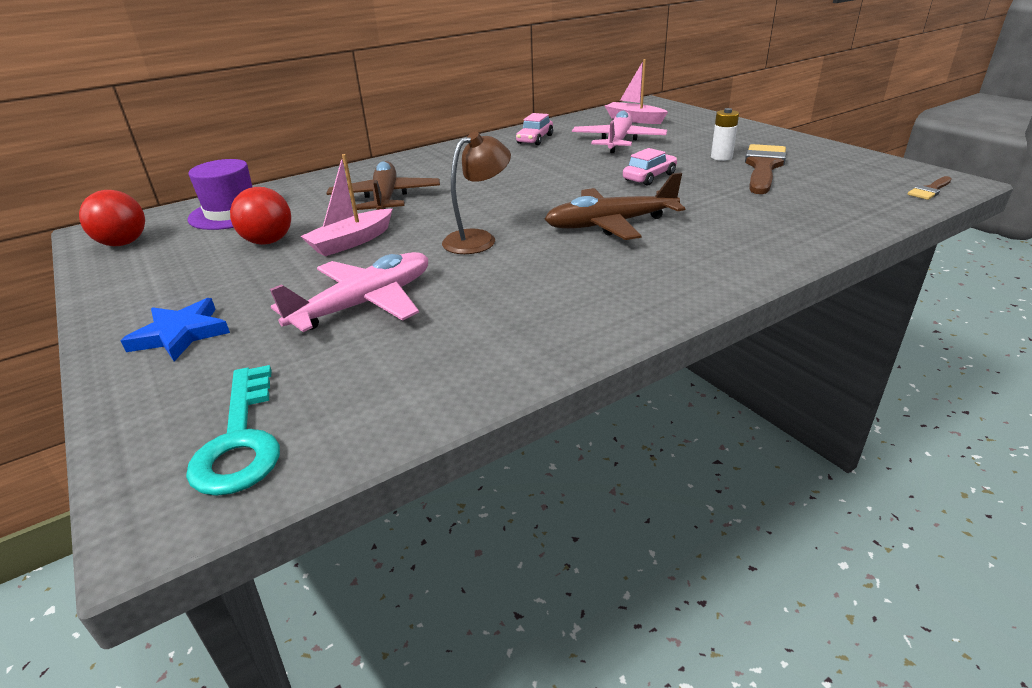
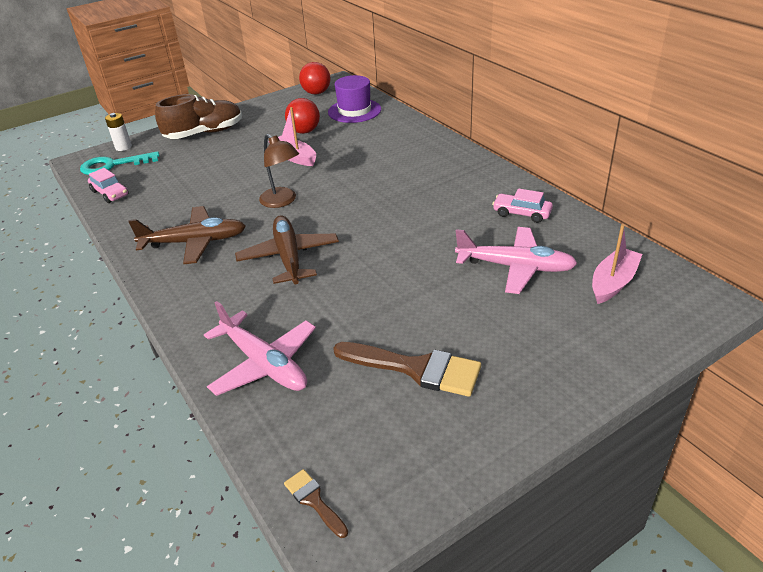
camera: 90 degrees right, 5 degrees up
blue star [121,298,230,361] -> brown shoe [155,94,242,139]
pink plane [270,252,428,332] -> pink plane moved to [204,301,316,396]
brown plane [326,161,440,210] -> brown plane moved to [128,206,246,264]
pink car [623,148,677,186] -> pink car moved to [88,168,129,203]
white battery [711,108,739,161] -> white battery moved to [105,113,132,151]

